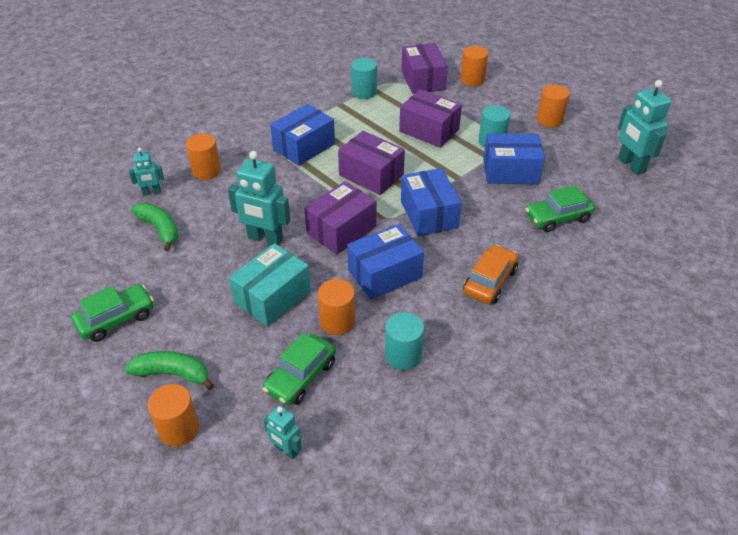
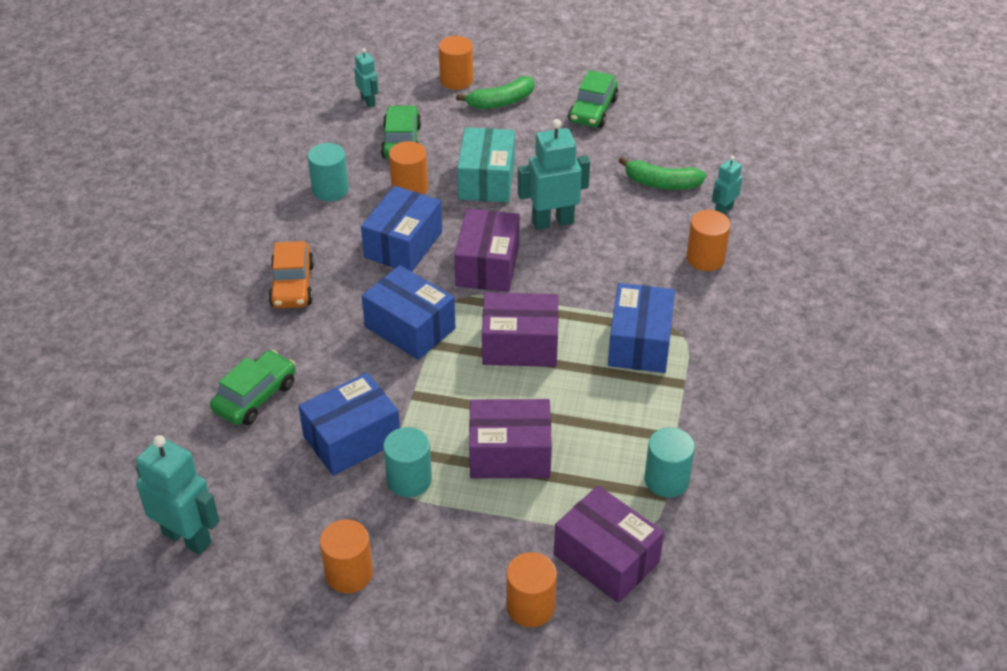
camera: 145 degrees right, 0 degrees up
turquoise robot [263,405,302,459] -> turquoise robot turned 60 degrees clockwise [354,48,379,108]

